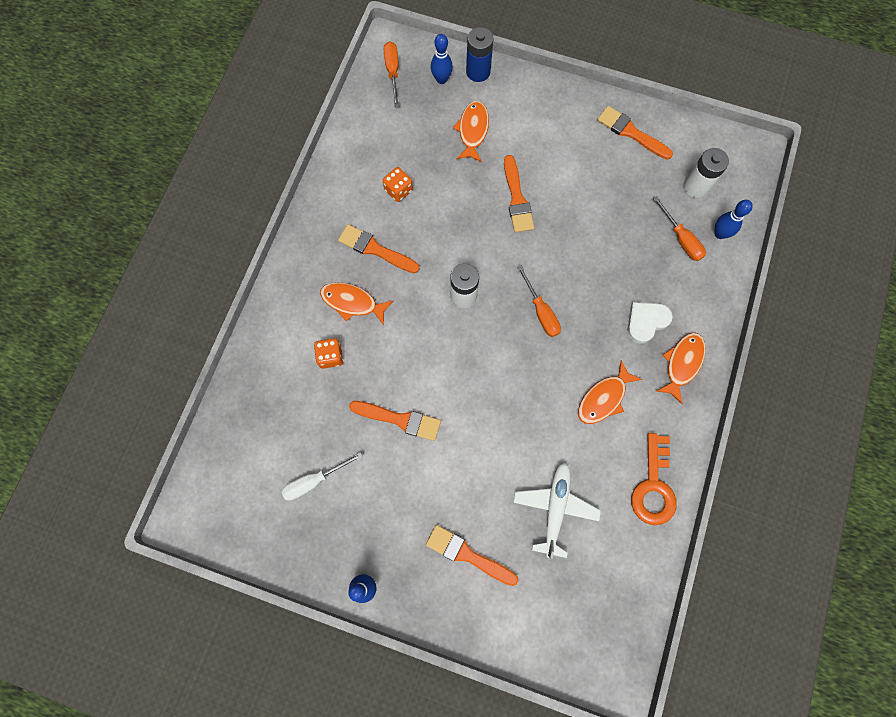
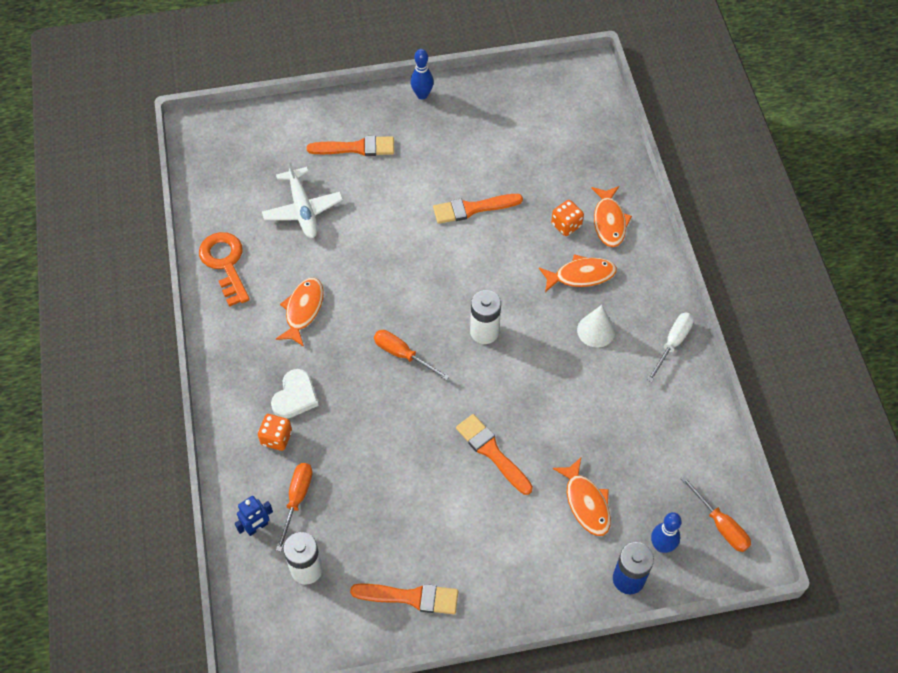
camera: 150 degrees right, 15 degrees down
white screwdriver [282,452,363,501] -> white screwdriver moved to [647,313,694,382]
orange brush [338,224,419,273] -> white cone [577,305,615,348]
orange dice [383,167,413,202] -> orange dice moved to [258,414,292,451]
orange screwdriver [653,196,706,261] -> orange screwdriver turned 75 degrees clockwise [276,463,313,552]
orange fish [656,332,706,404] -> orange fish moved to [591,186,632,247]
blue bowling pin [714,200,753,239] -> blue robot [235,496,273,536]

